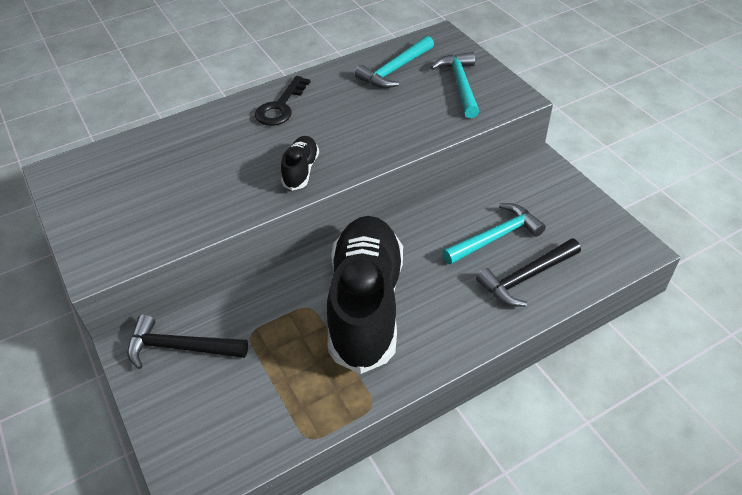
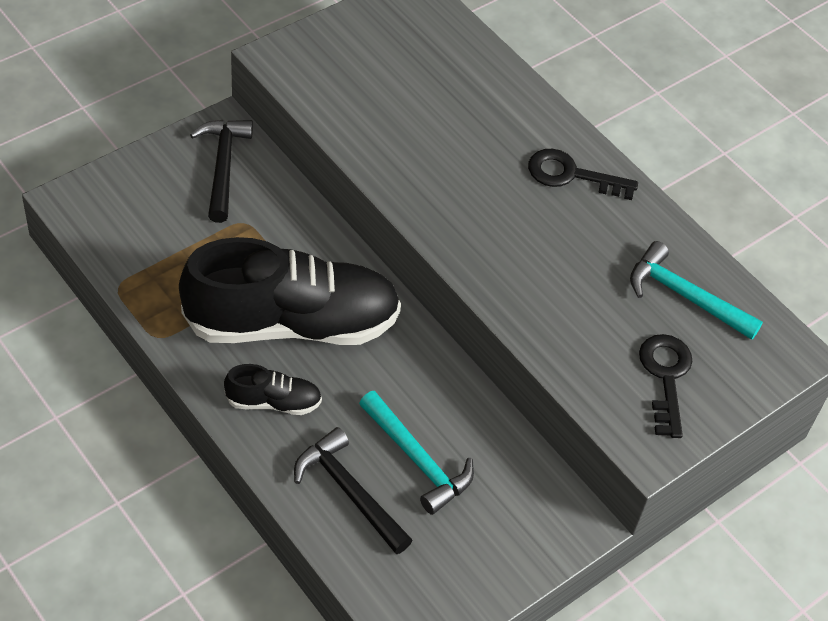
camera: 75 degrees right, 5 degrees up
black shoe [281,136,319,191] -> black shoe moved to [224,364,322,415]
turquoise hammer [431,52,479,118] -> black key [639,334,693,438]

